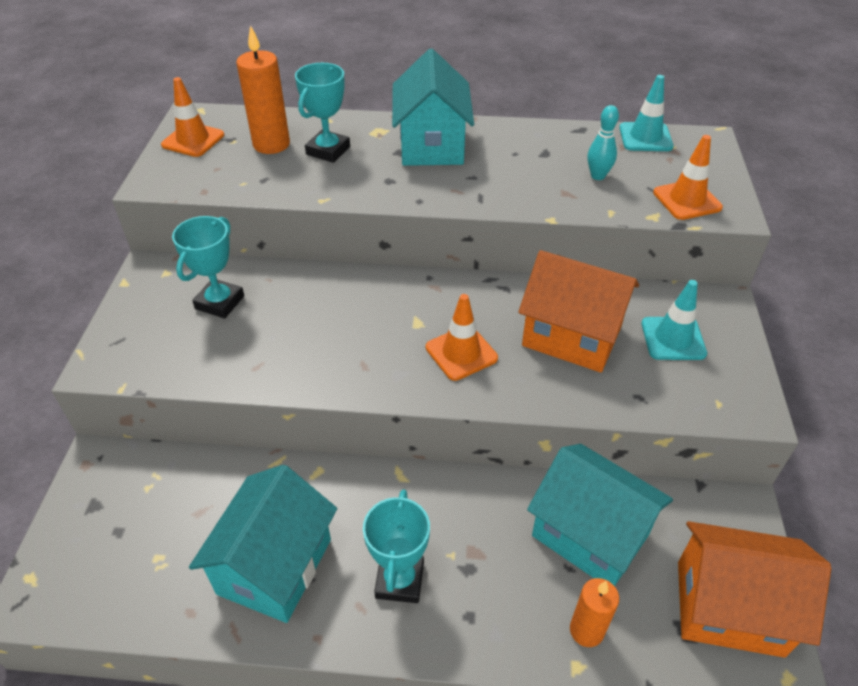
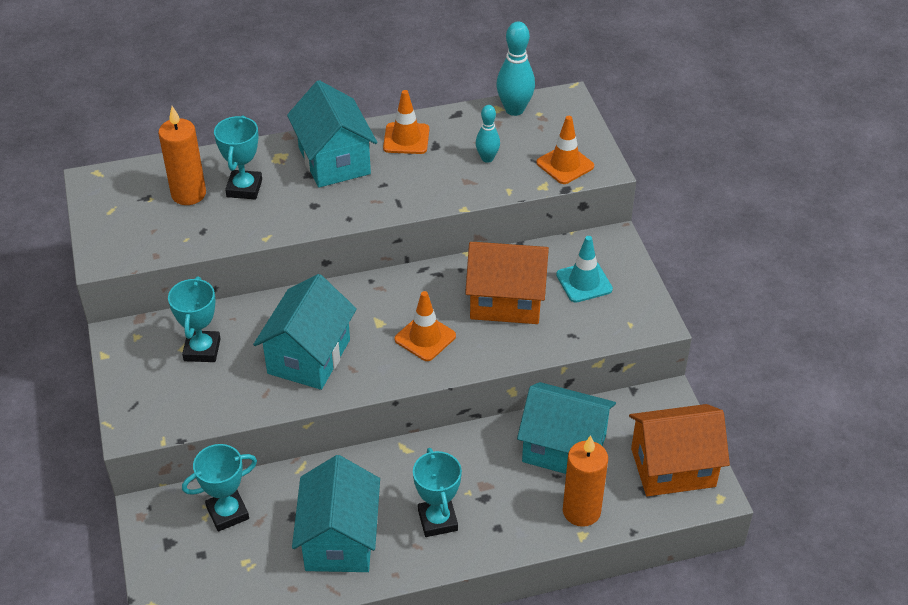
camera: 20 degrees left, 0 degrees up
orange traffic cone [161,77,224,157] -> orange traffic cone moved to [383,90,429,154]
orange candle [570,578,619,647] -> orange candle [563,435,608,527], size x1.52
turquoise traffic cone [619,75,674,151] -> turquoise bowling pin [496,21,535,116]
none -> turquoise trophy [182,444,257,532]
none -> turquoise house [253,274,357,390]

